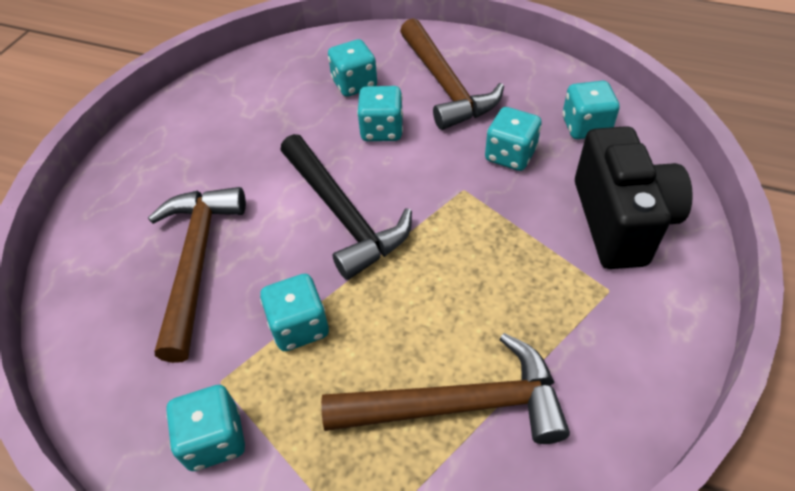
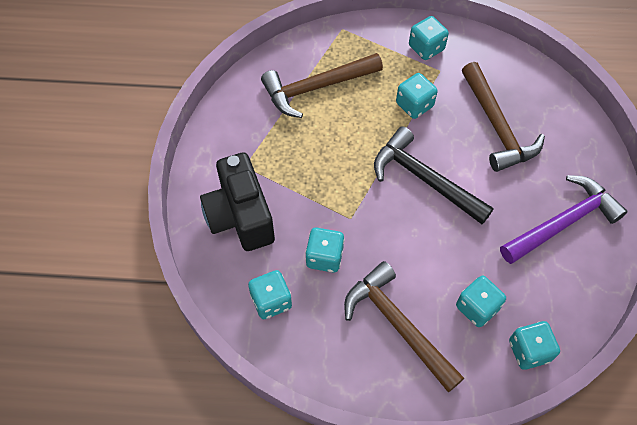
camera: 160 degrees right, 10 degrees up
turquoise dice [357,86,403,141] -> turquoise dice moved to [509,321,560,369]
none -> purple hammer [500,175,628,264]

